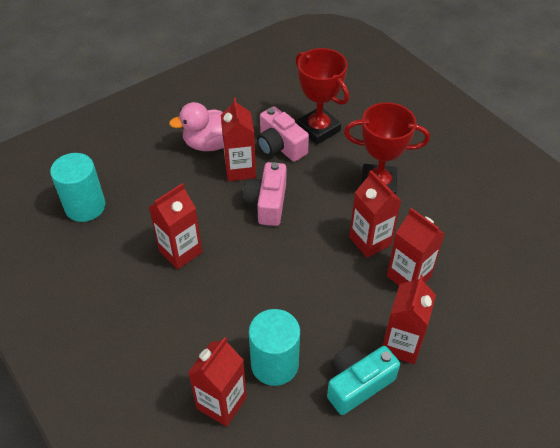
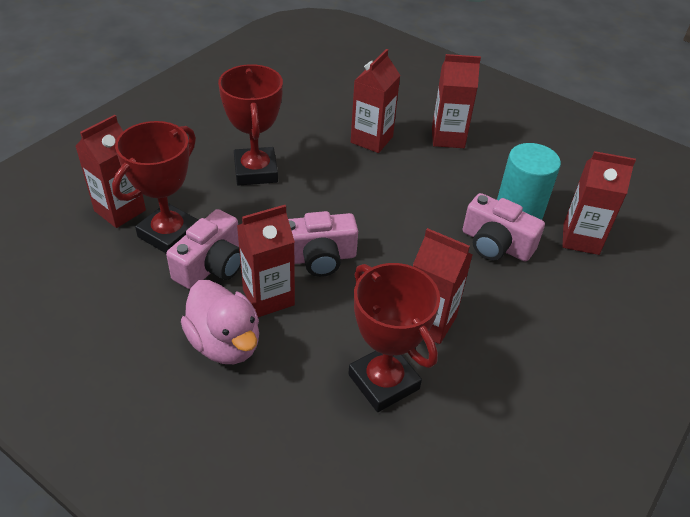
camera: 110 degrees left, 5 degrees down
turquoise cylinder [50,153,106,222] -> none
turquoise camera [327,345,400,415] -> none
red carton [349,170,401,258] -> red carton moved to [75,115,146,228]
none -> red trophy [348,263,440,412]
none -> pink camera [463,193,545,262]

